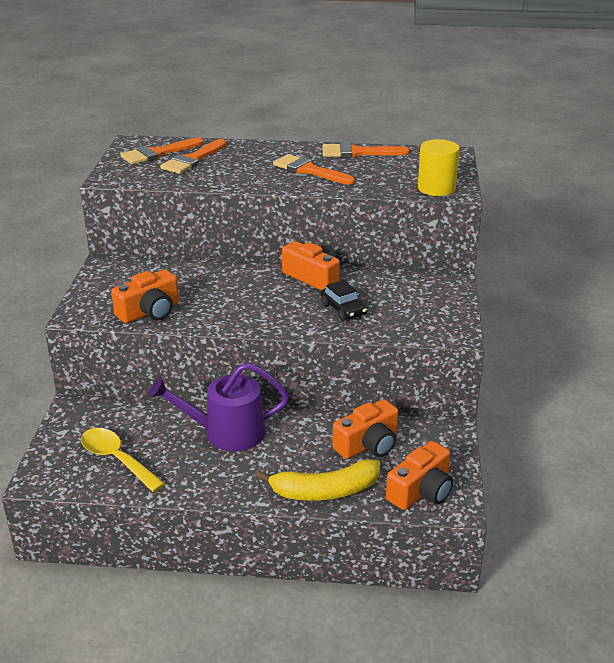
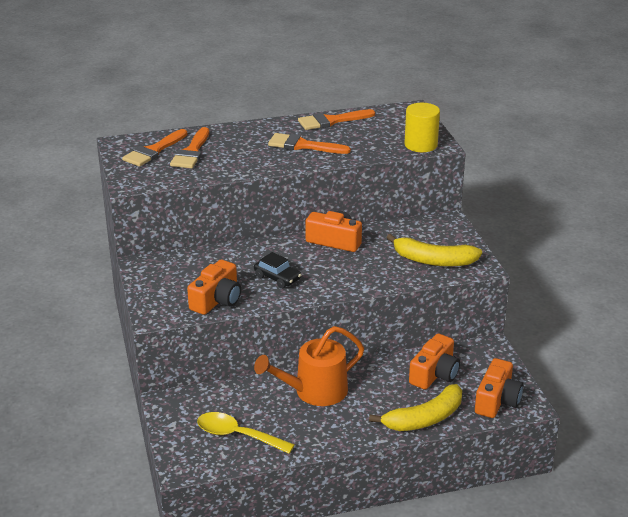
camera: 20 degrees left, 0 degrees up
purple watering can [149,363,289,451] -> orange watering can [254,326,364,406]
black car [321,280,367,321] -> black car moved to [254,252,301,289]
none -> yellow banana [386,234,482,266]

